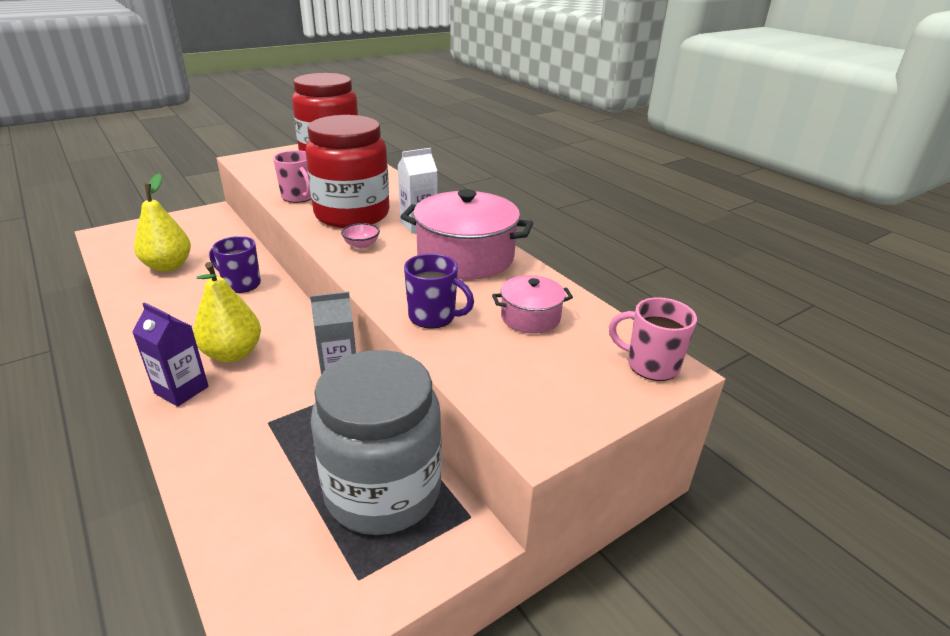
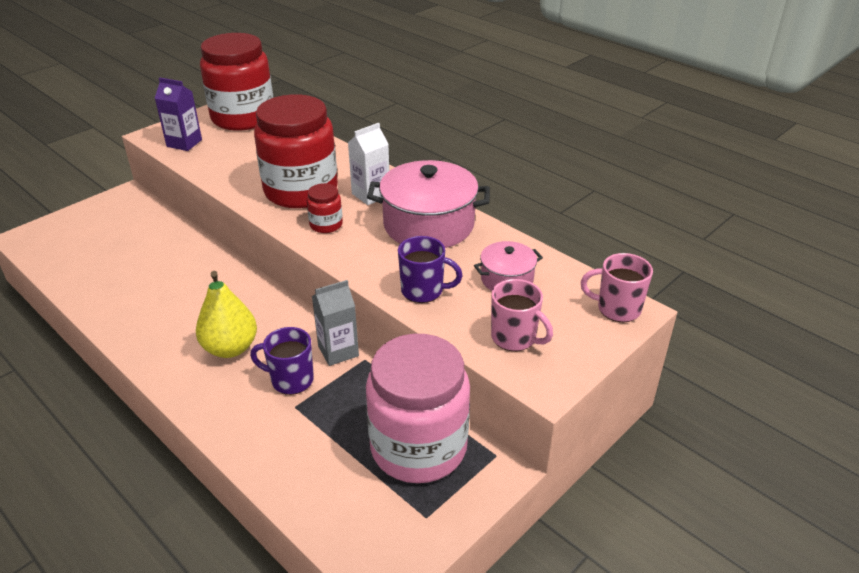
camera: 10 degrees left, 5 degrees up
purple carton [132,302,209,407] -> purple carton moved to [155,77,202,151]
yellow pear [134,174,191,272] -> none
purple mug [209,236,261,293] -> purple mug moved to [250,327,314,395]
pink mug [273,150,312,203] -> pink mug moved to [491,279,553,351]
grey jar [311,350,442,535] -> pink jar [366,334,470,483]
pink bowl [341,223,380,249] -> red jar [307,183,343,233]

